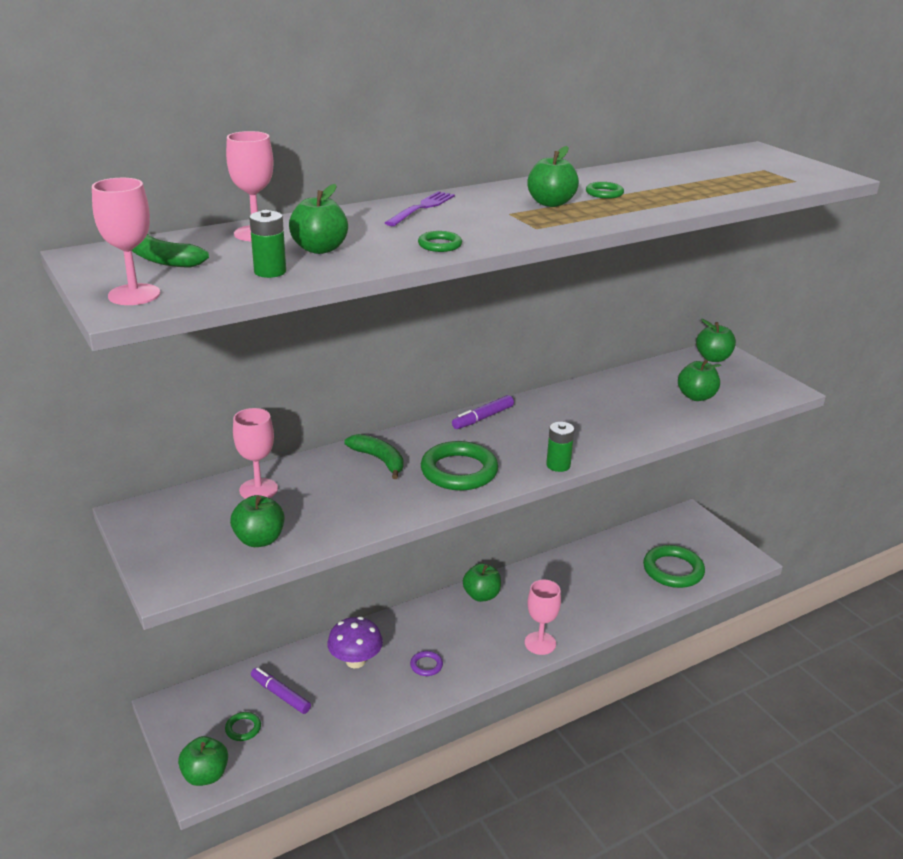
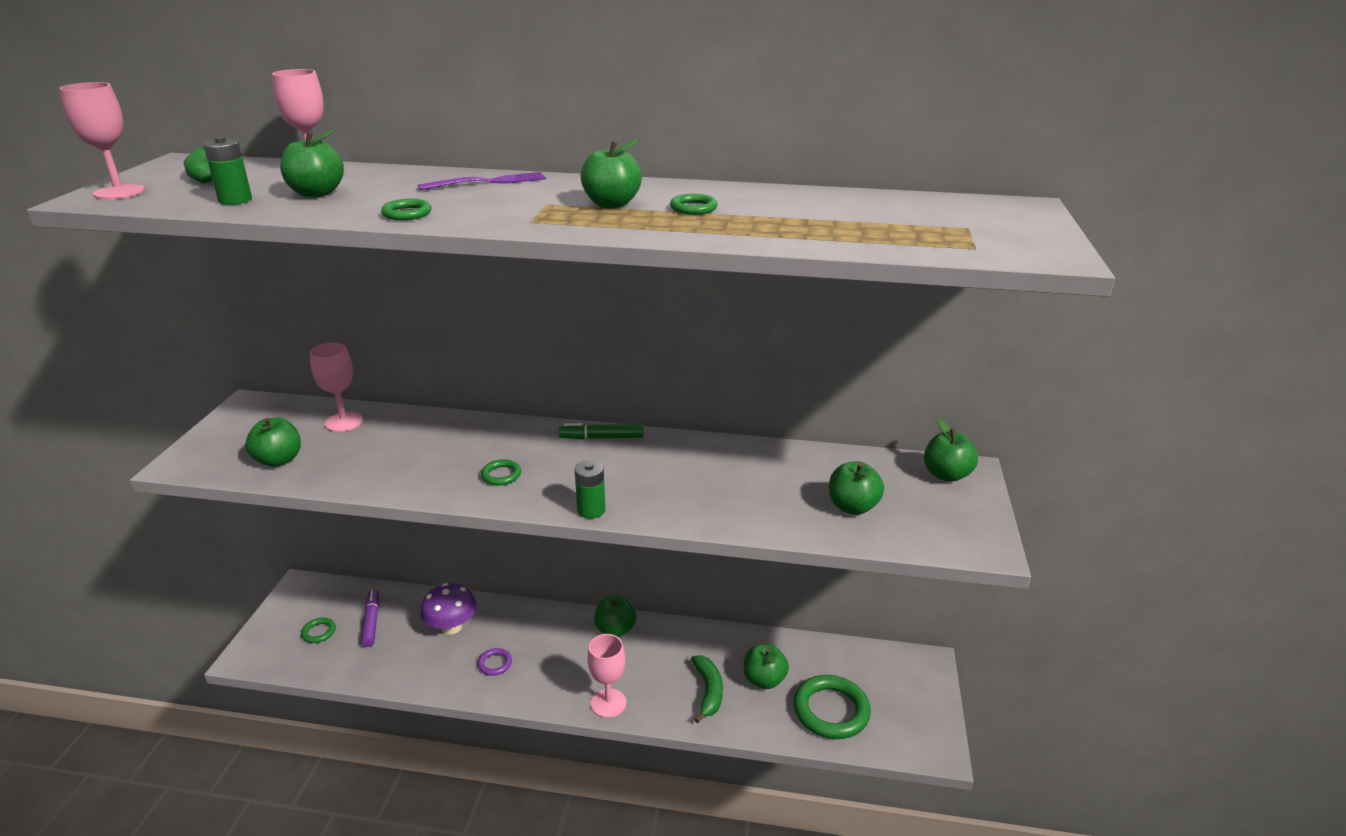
camera: 40 degrees right, 0 degrees up
green apple [178,736,228,786] -> green apple moved to [744,644,789,689]
green banana [344,434,403,479] -> green banana moved to [691,655,723,723]
green ring [421,441,498,490] -> green ring [481,459,521,485], size x0.47
purple marker [452,395,514,429] -> green marker [559,423,643,439]

